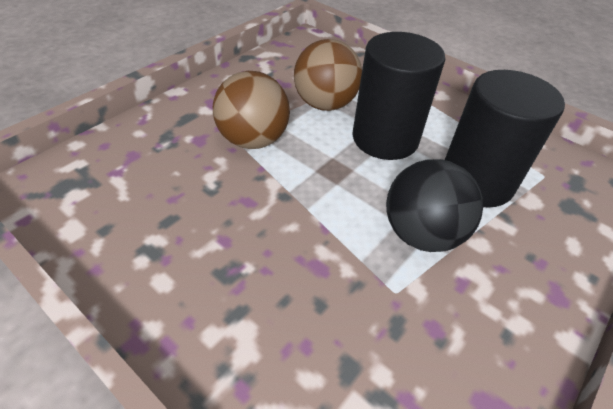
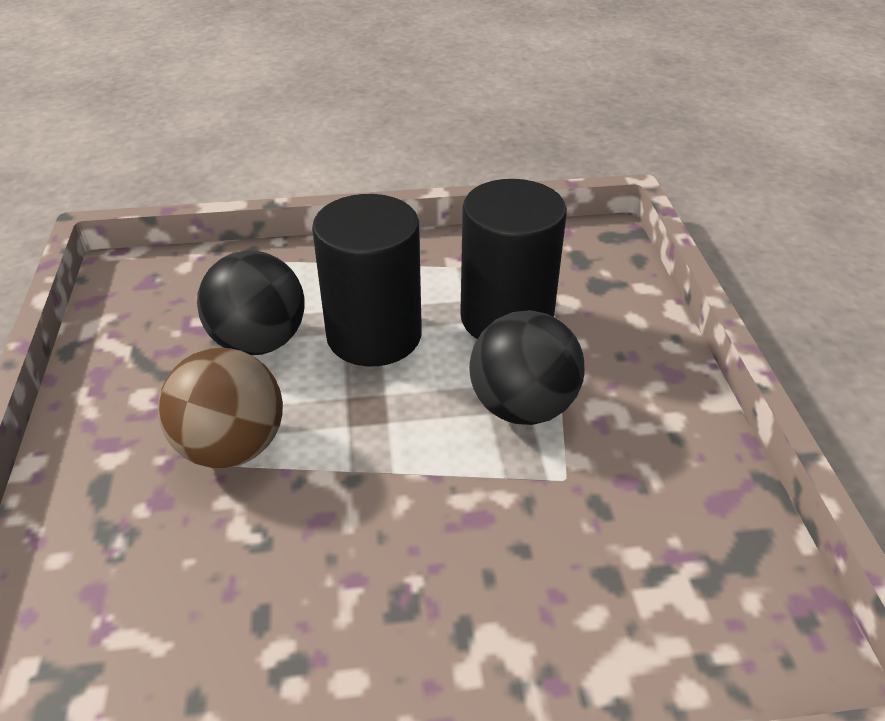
camera: 45 degrees left, 5 degrees down
brown ball [294,39,362,111] -> black ball [197,250,305,355]

